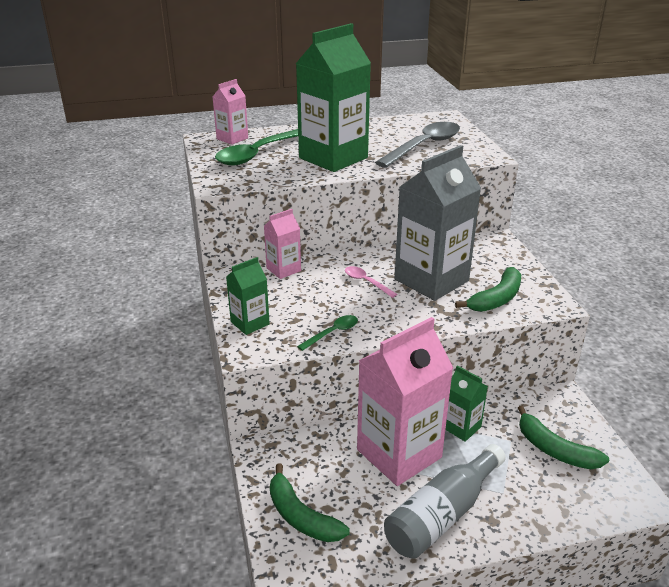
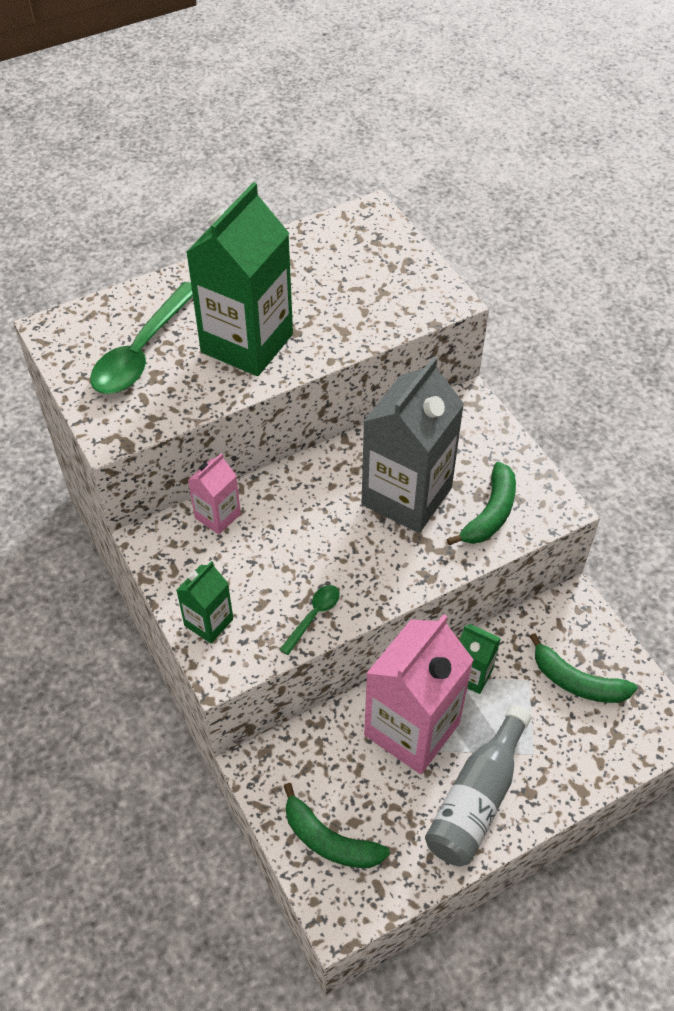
camera: 15 degrees left, 20 degrees up
pink carton [213,79,248,145] -> none
pink spoon [345,266,397,298] -> none
grey spoon [375,122,460,168] -> none

